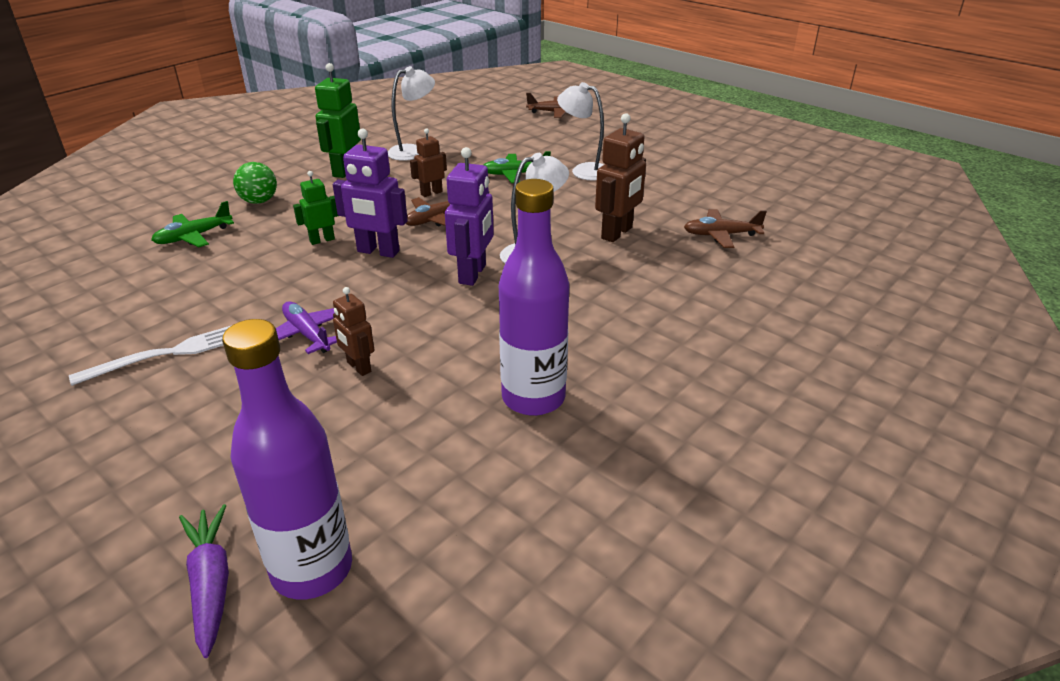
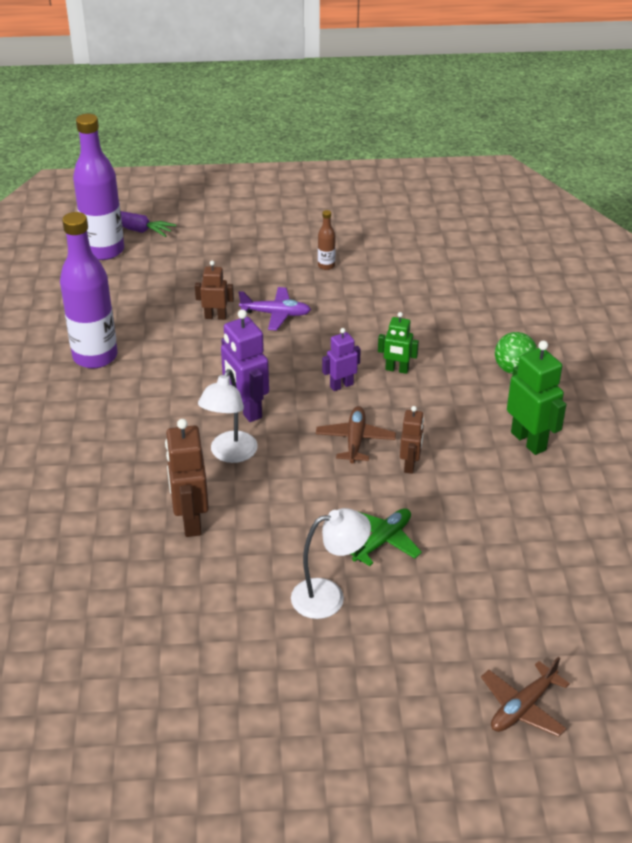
camera: 135 degrees right, 5 degrees up
white fork [69,325,232,386] -> brown bottle [318,210,335,270]
green plane [151,201,234,247] -> none
green robot [293,171,338,245] -> green robot turned 90 degrees clockwise [378,312,419,374]
purple robot [333,129,408,258] -> purple robot [322,328,361,391], size x0.60
white lamp [388,66,435,161] -> none
brown plane [684,209,767,248] -> none

